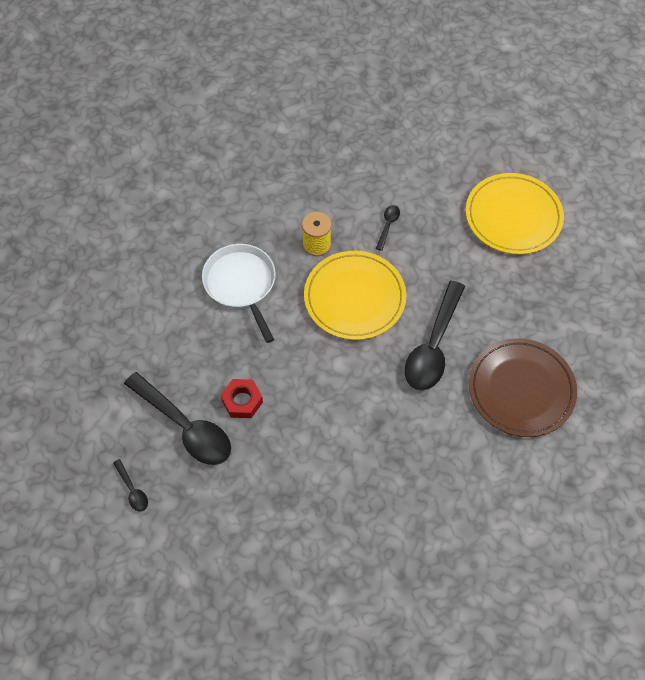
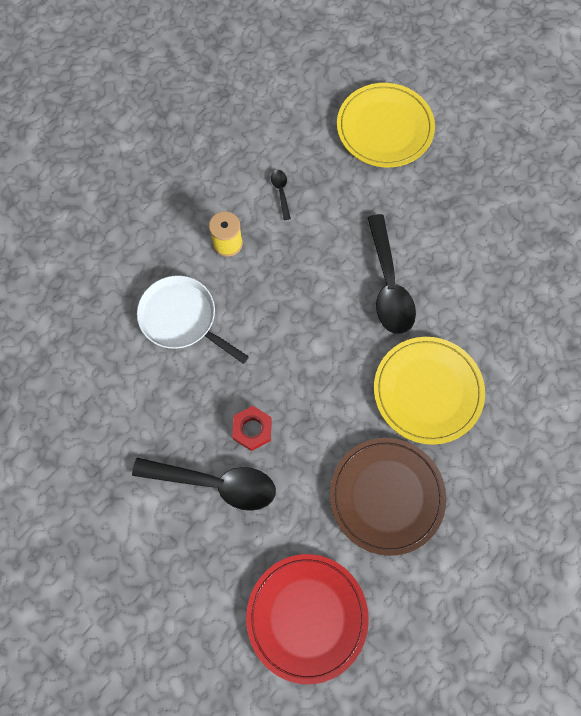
camera: 30 degrees left, 10 degrees up
black spoon [113,459,148,512] -> none
yellow plate [304,251,406,340] -> yellow plate moved to [374,337,485,445]
brown plate [469,338,577,437] -> brown plate moved to [330,438,446,556]
none -> red plate [246,554,369,684]

